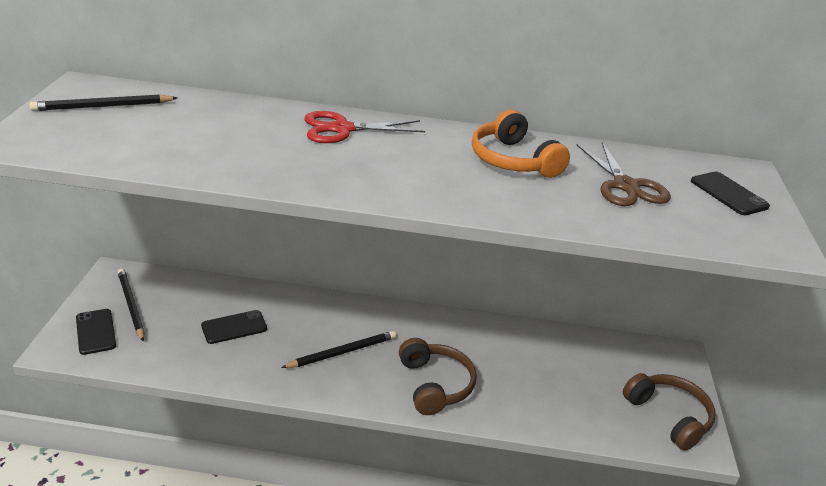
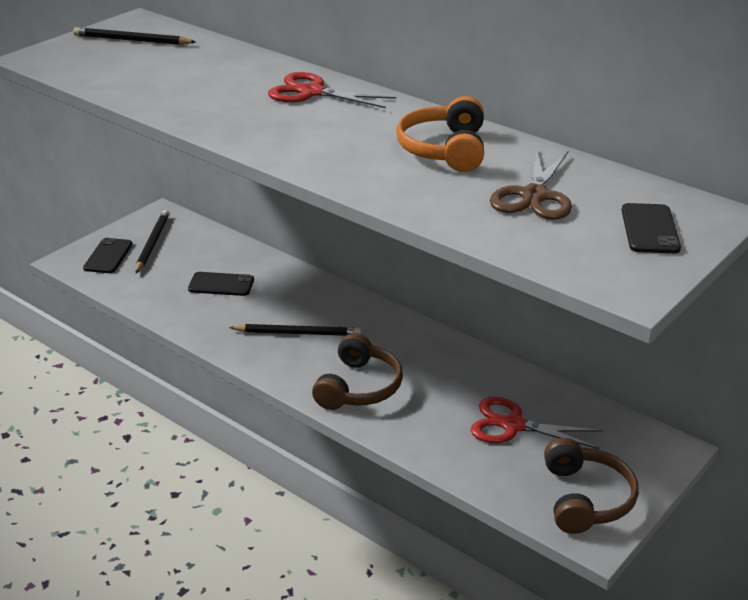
camera: 35 degrees right, 0 degrees up
none -> red scissors [471,397,603,449]

